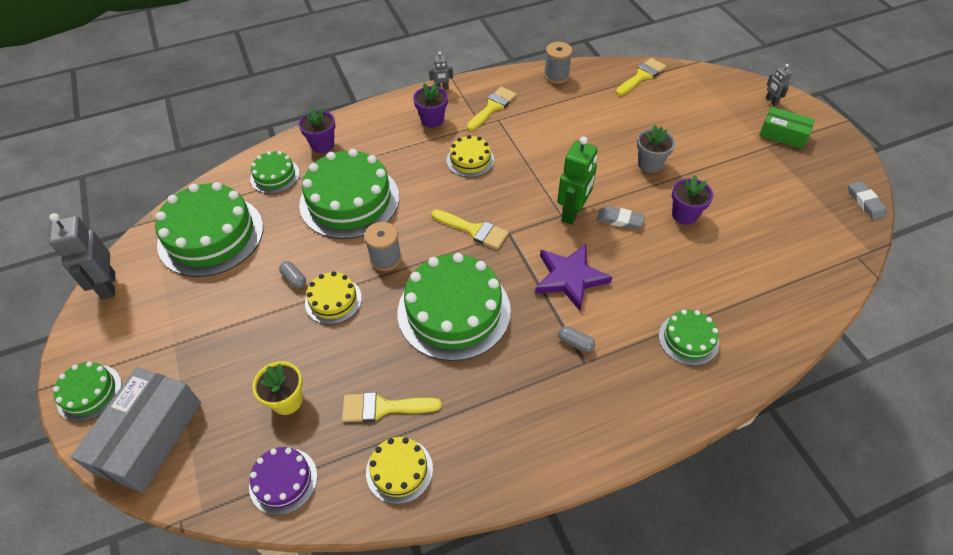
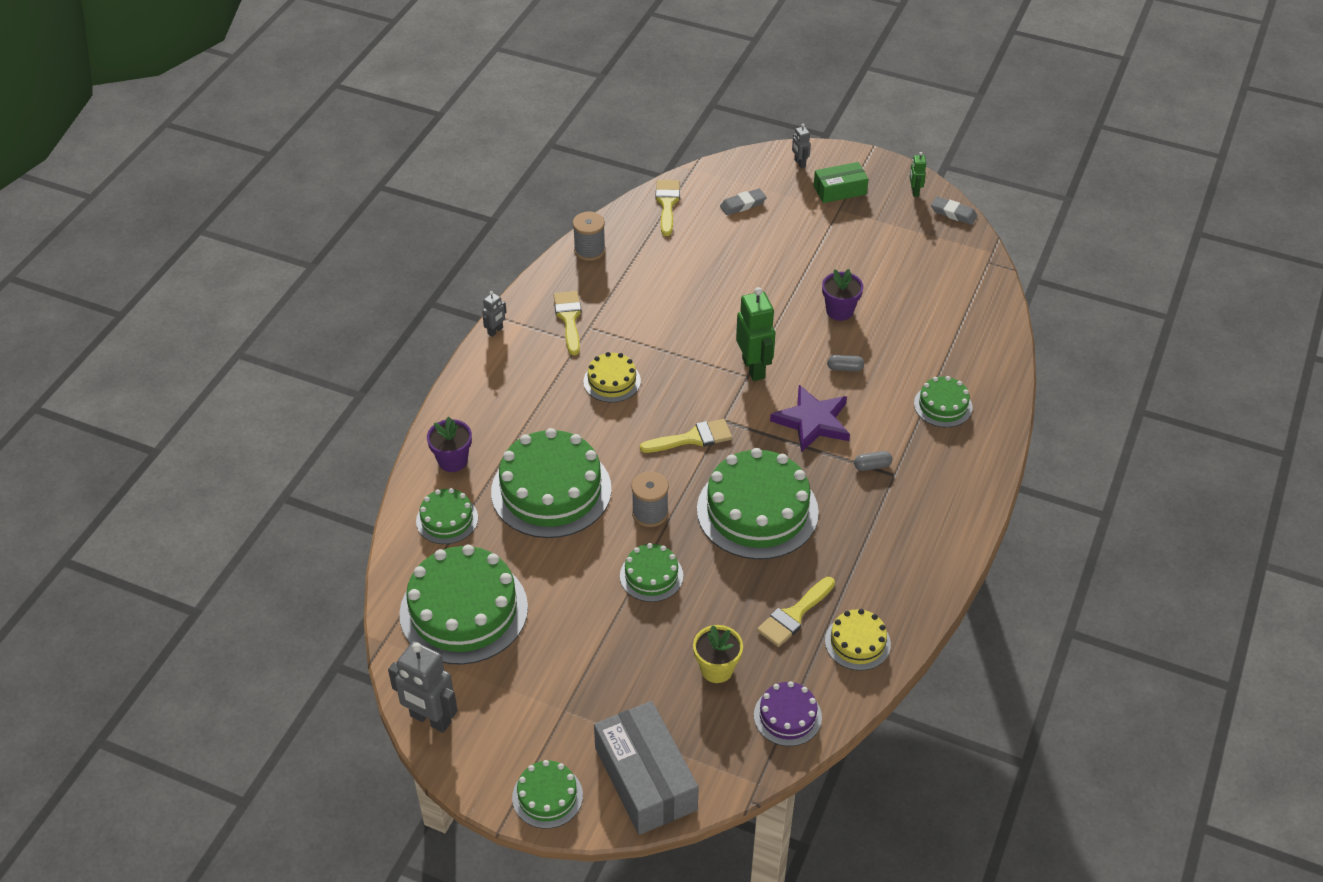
camera: 45 degrees left, 5 degrees down
grey capsule [279,261,306,289] -> grey capsule moved to [827,355,864,371]
yellow cake [305,271,362,324] -> green cake [620,543,683,602]
purple flower pot [413,82,448,128] -> none
grey eraser [597,206,645,229] -> grey eraser moved to [720,188,767,215]
grey flower pot [637,125,675,173] -> none
grey robot [766,64,792,106] -> grey robot turned 45 degrees clockwise [792,124,811,168]
none -> green robot [910,152,926,197]

